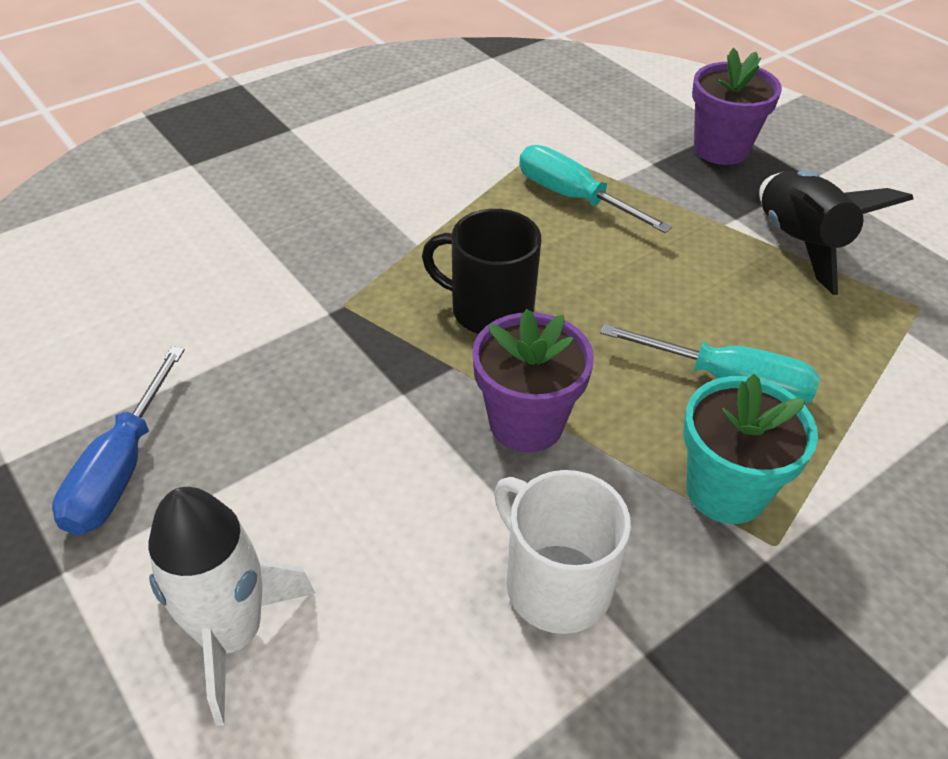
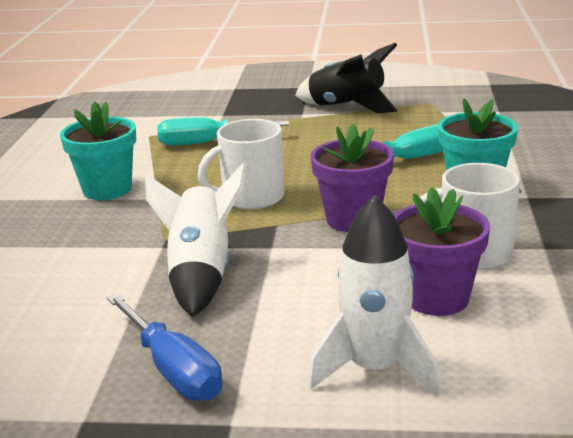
camera: 45 degrees left, 20 degrees down
black mug [422,209,541,334] -> white mug [198,119,284,209]
purple flower pot [692,48,782,165] -> purple flower pot moved to [394,187,490,316]
none -> turquoise flower pot [60,102,136,200]
none -> white rocket [145,162,247,317]

